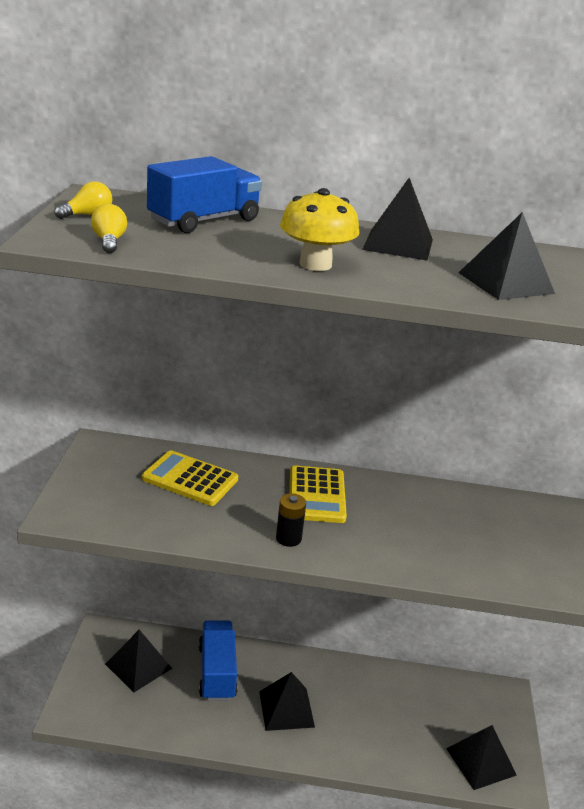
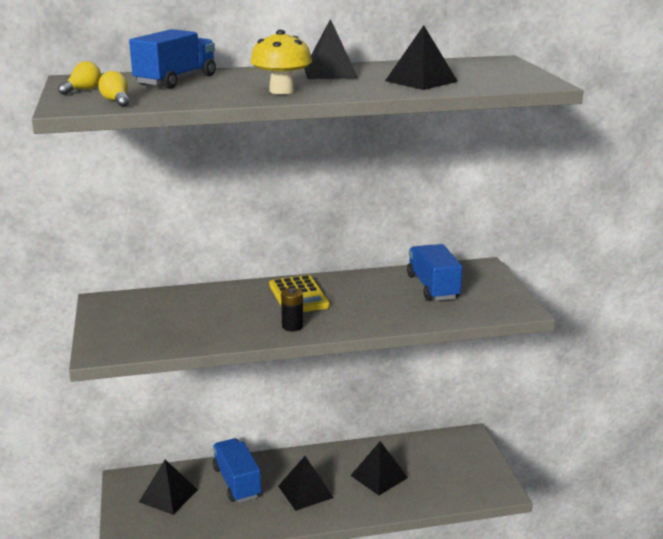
camera: 15 degrees left, 5 degrees down
yellow calculator [142,450,238,506] -> none
black pyramid [446,725,517,790] -> black pyramid moved to [350,441,408,495]
none -> blue truck [407,244,462,301]

